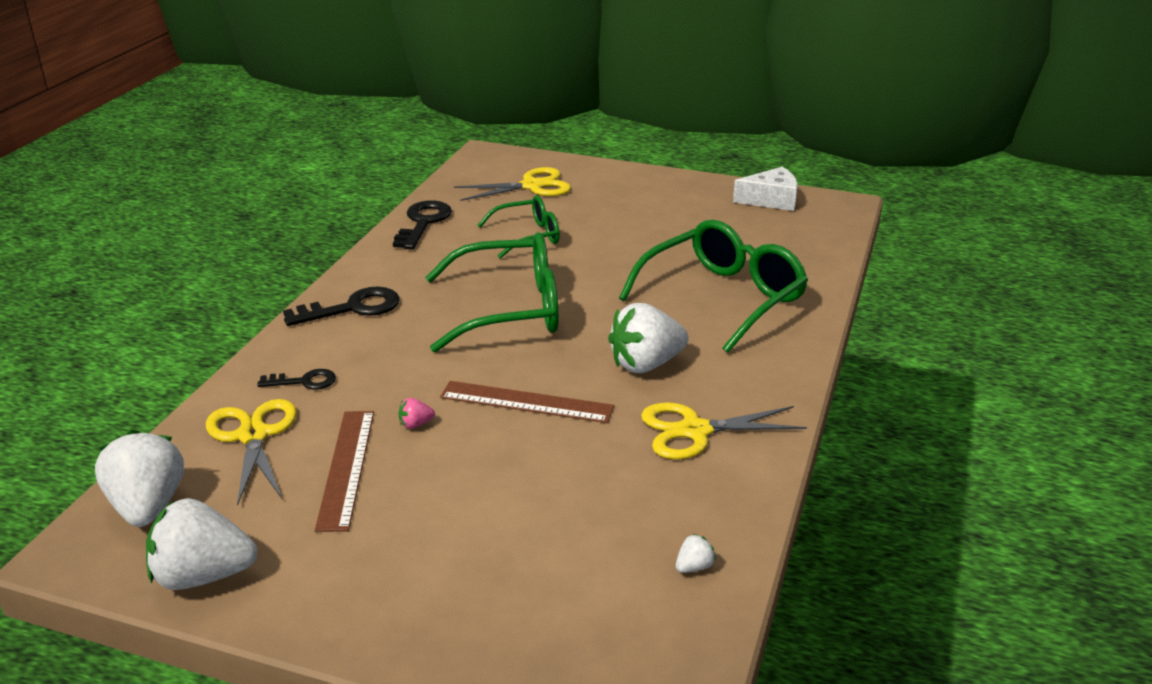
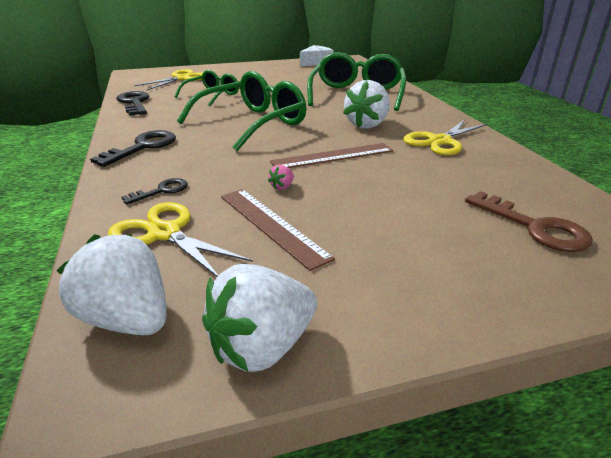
camera: 35 degrees left, 0 degrees up
white strawberry [676,534,716,573] -> none
none -> brown key [465,191,593,252]

